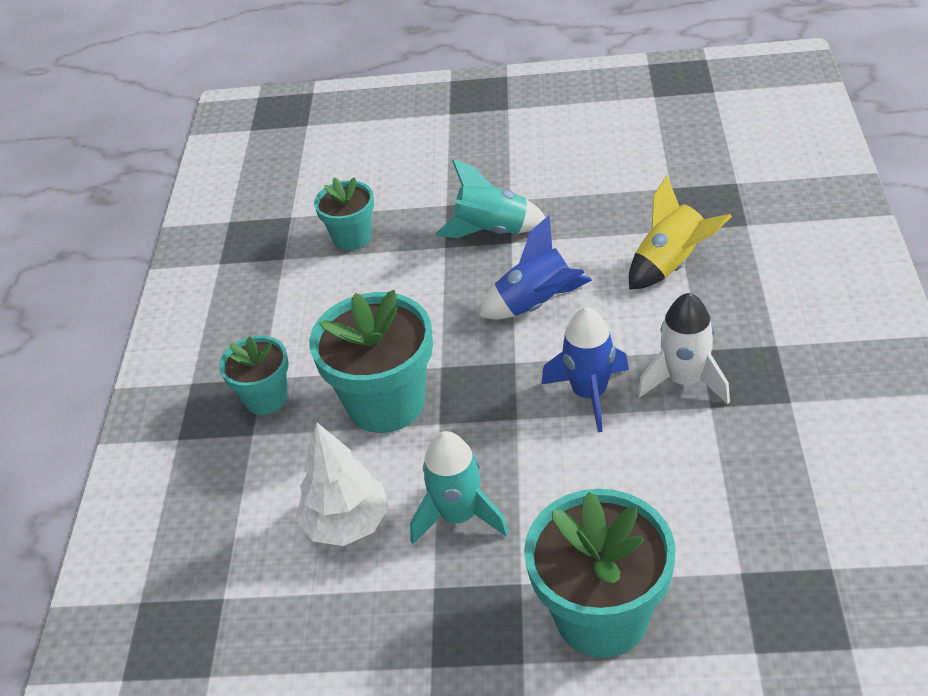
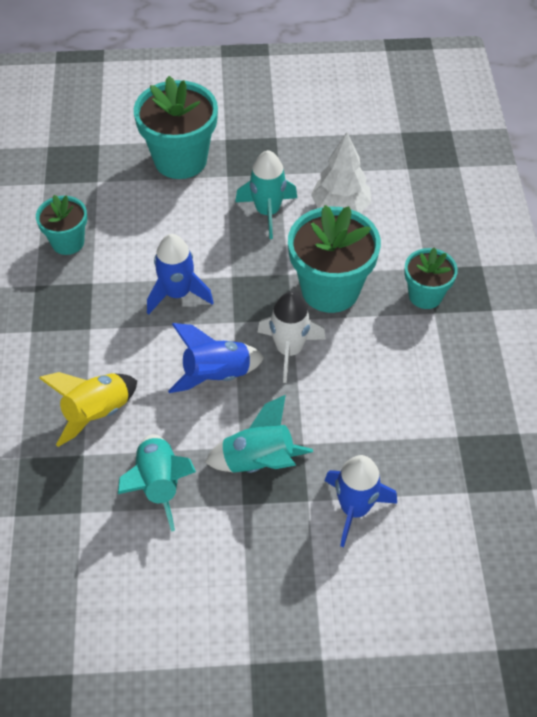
camera: 170 degrees right, 10 degrees up
turquoise flower pot [314,177,374,250] -> turquoise flower pot moved to [36,195,87,255]
white rocket [637,293,730,404] -> white rocket moved to [258,292,326,383]
none -> turquoise rocket [118,434,196,532]
none -> blue rocket [325,455,397,547]

